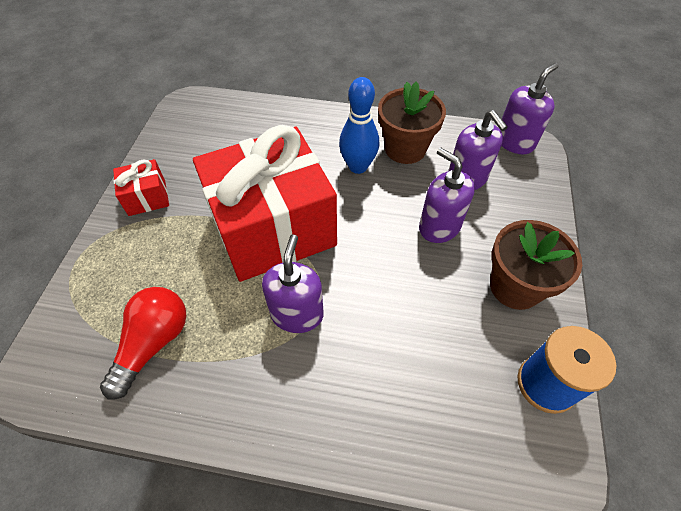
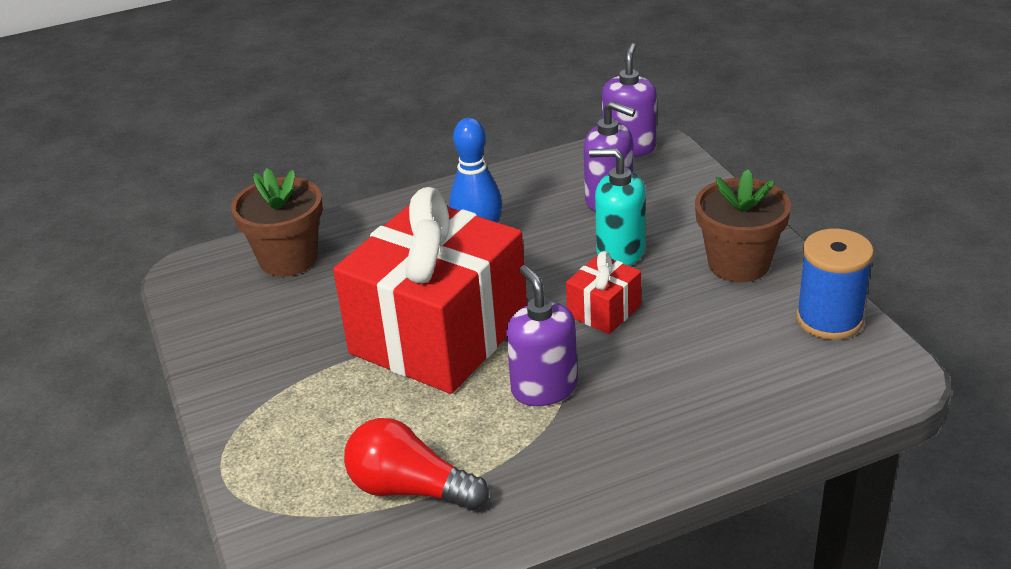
camera: 30 degrees left, 20 degrees down
red light bulb [100,287,186,399] -> red light bulb turned 60 degrees counterclockwise [344,418,489,510]
red gift [113,159,169,216] -> red gift moved to [566,251,641,334]
brown flower pot [378,81,446,164] -> brown flower pot moved to [231,168,323,277]
purple soap dispenser [419,148,475,243] -> turquoise soap dispenser [589,148,646,266]

